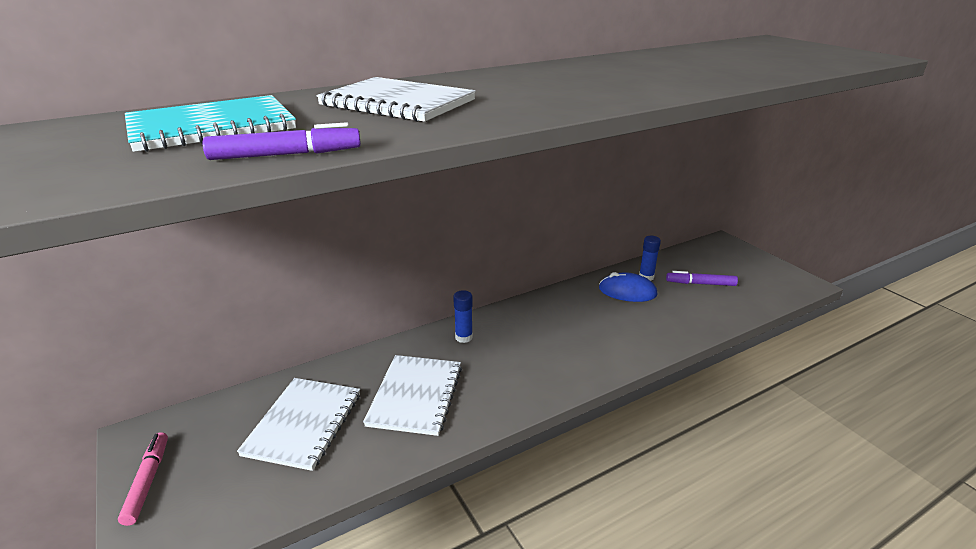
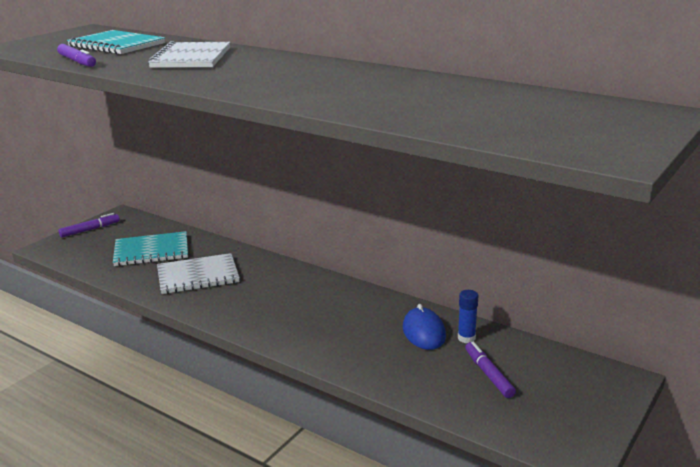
camera: 65 degrees right, 5 degrees down
pink marker [118,432,168,526] -> purple marker [58,213,120,238]
white notebook [237,378,360,471] -> turquoise notebook [113,231,188,266]
blue glue stick [453,290,473,343] -> none

